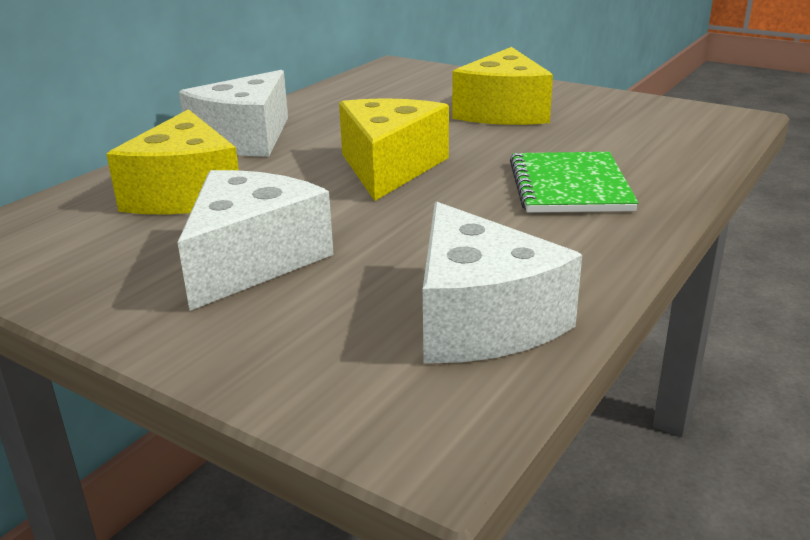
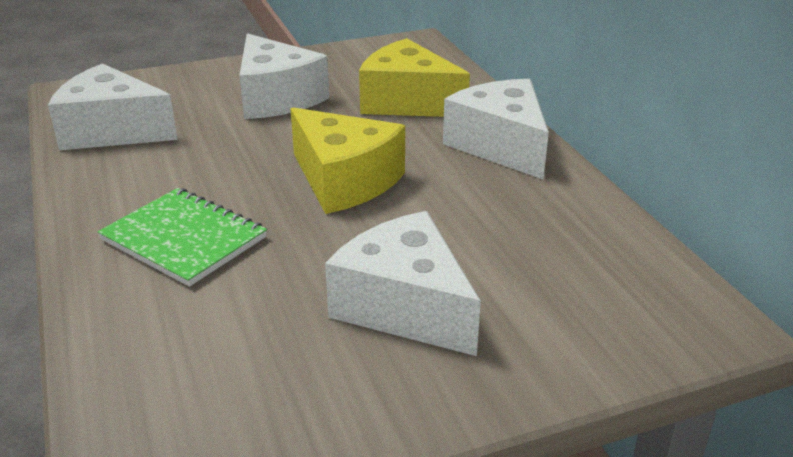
camera: 125 degrees right, 5 degrees up
yellow cheese [452,47,553,125] -> white cheese [325,211,481,356]

